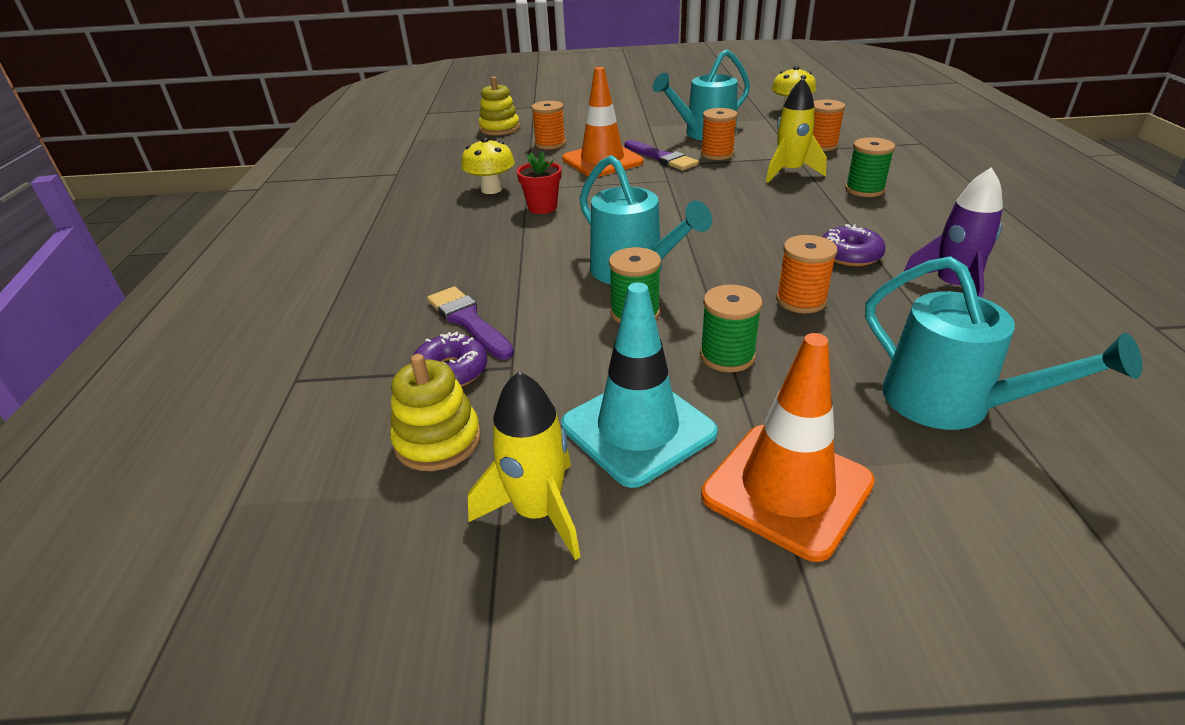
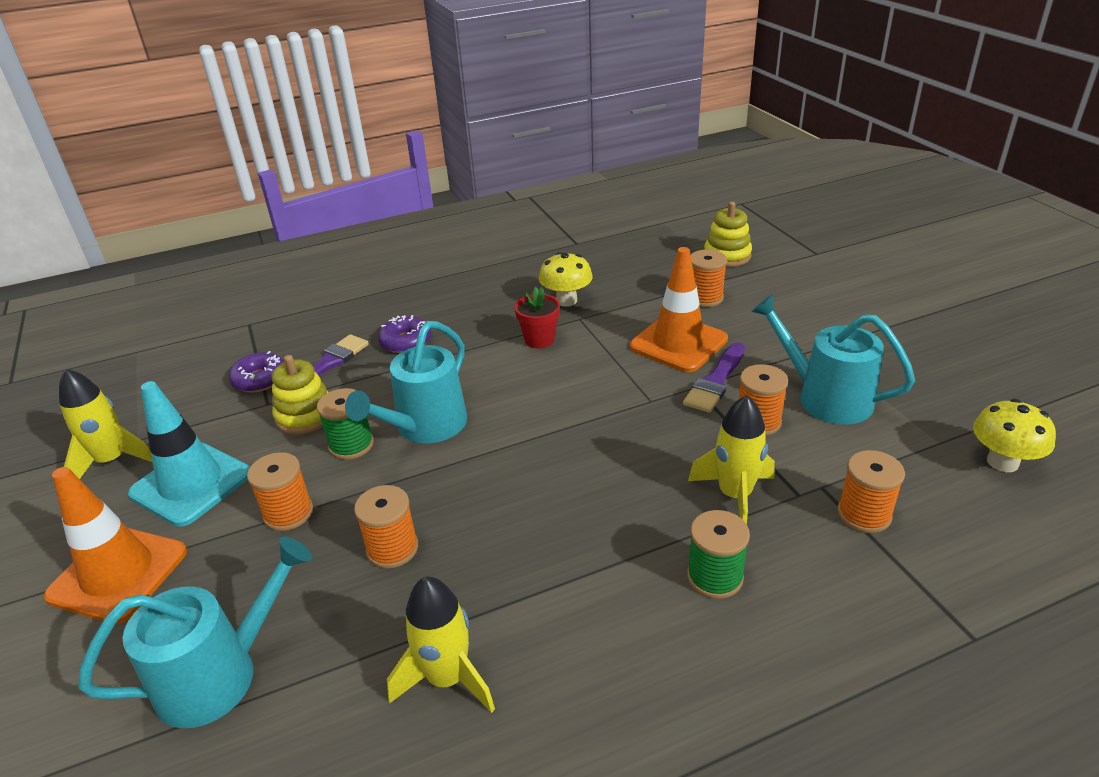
camera: 70 degrees right, 0 degrees up
yellow stacking toy [390,354,481,471] -> yellow stacking toy moved to [272,355,329,435]
green spool [700,285,763,372] -> orange spool [247,452,313,531]
purple donut [822,224,885,266] -> purple donut moved to [378,315,431,353]
turquoise watering can [865,256,1142,430] -> turquoise watering can turned 150 degrees counterclockwise [78,537,312,728]
purple rocket [904,167,1003,297] -> yellow rocket [387,577,495,713]

